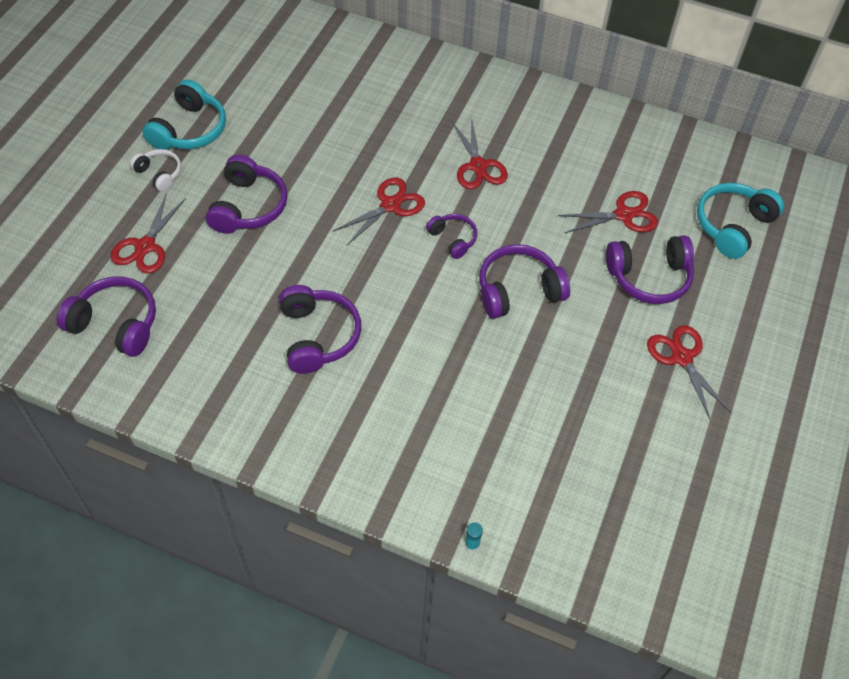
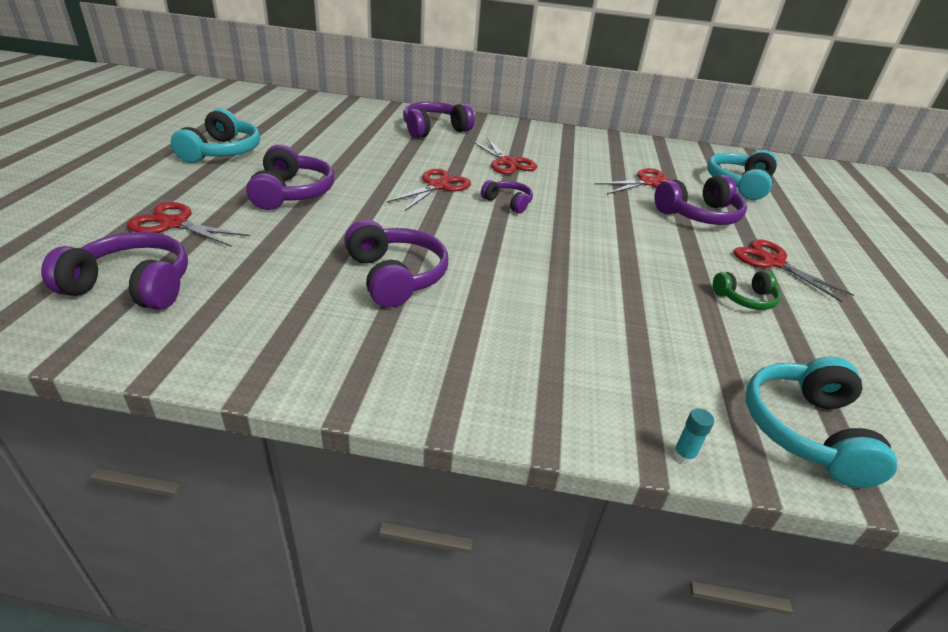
camera: 15 degrees left, 20 degrees down
red scissors [111,193,186,274] -> red scissors turned 105 degrees clockwise [127,202,249,247]
white headphones [130,149,181,191] -> none
purple headphones [479,244,570,319] -> purple headphones moved to [403,102,474,138]
none -> green headphones [713,271,781,310]
none -> turquoise headphones [746,356,898,488]

